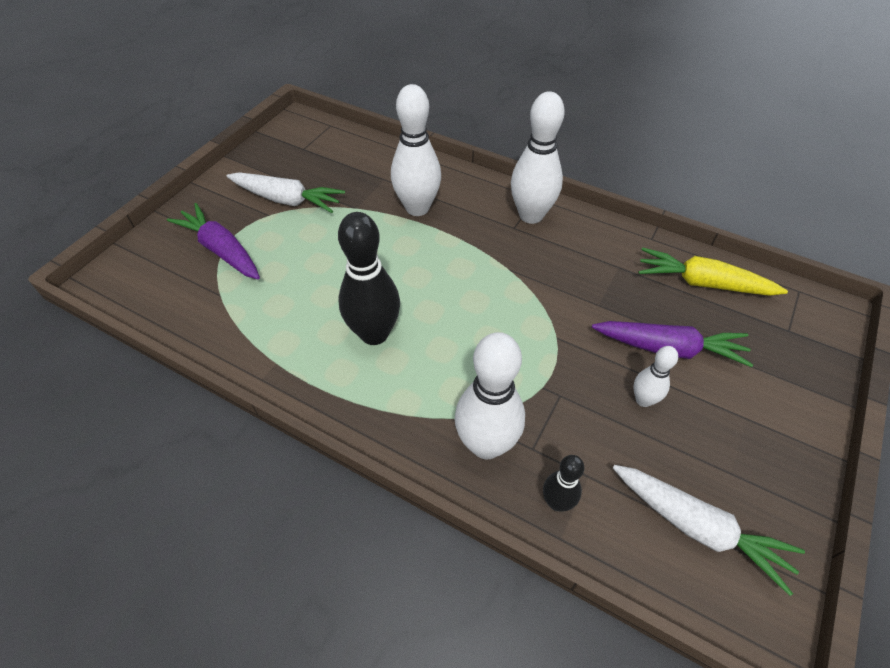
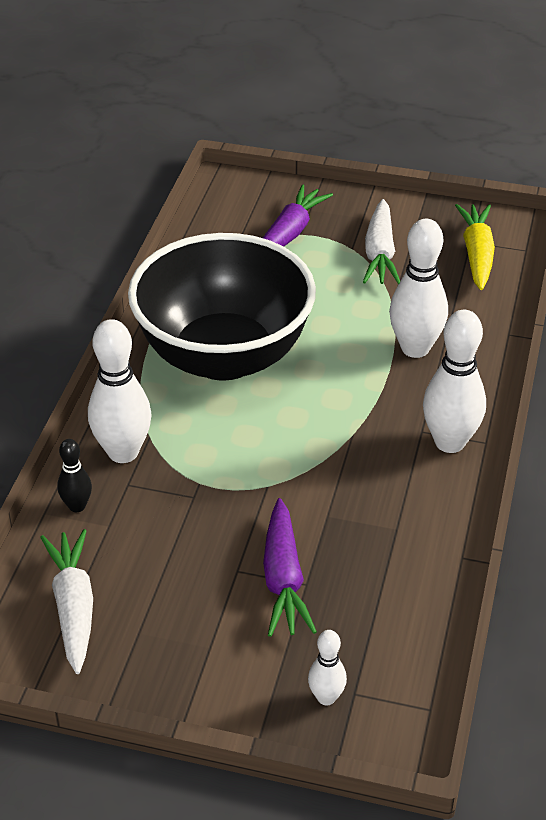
camera: 75 degrees right, 10 degrees down
black bowling pin [338,212,400,345] -> black bowl [128,233,316,381]
white carrot [613,465,805,596] -> white carrot turned 150 degrees clockwise [40,529,93,674]
white bowling pin [634,346,678,407] -> white bowling pin moved to [308,630,347,706]
yellow carrot [638,247,788,296] -> yellow carrot moved to [455,204,495,290]

